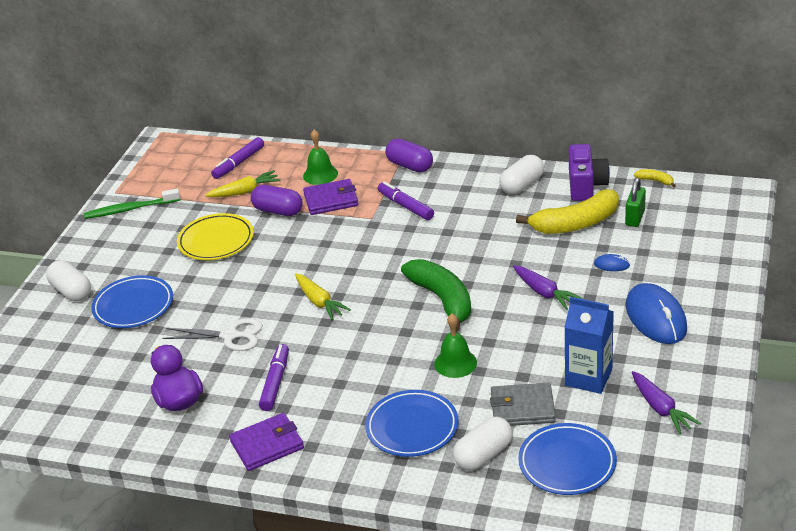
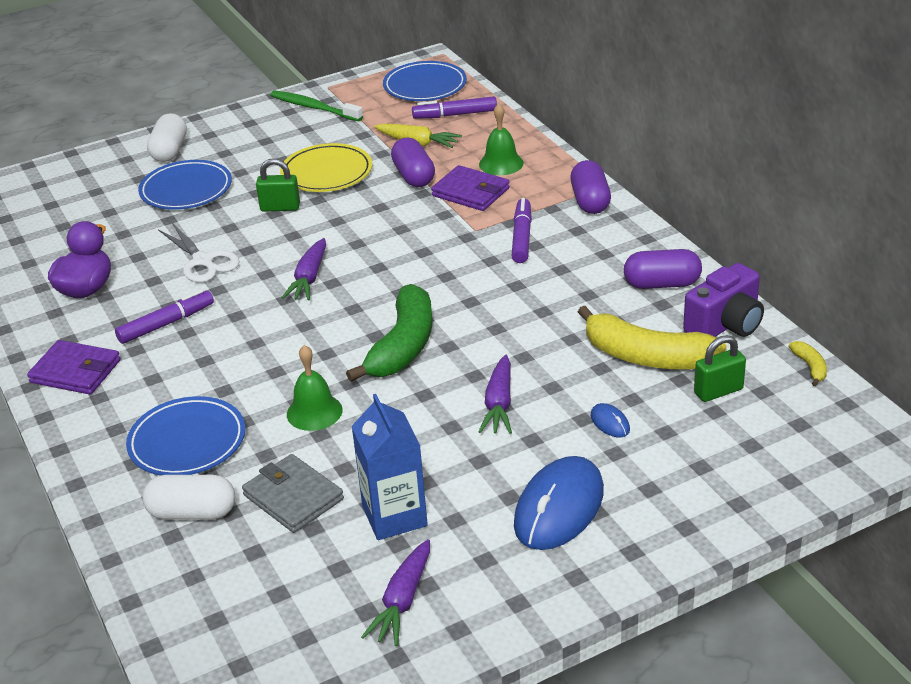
camera: 45 degrees right, 0 degrees up
yellow carrot [295,273,351,320] -> purple carrot [282,238,326,301]
white capsule [499,155,544,194] -> purple capsule [624,249,702,289]
blue plate [518,423,617,495] -> blue plate moved to [383,61,467,101]
none -> green padlock [256,158,300,212]

